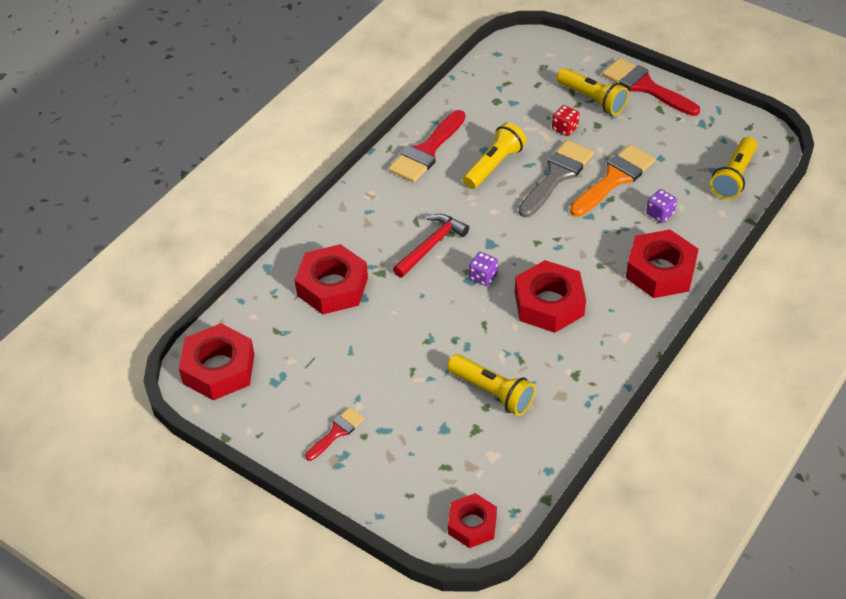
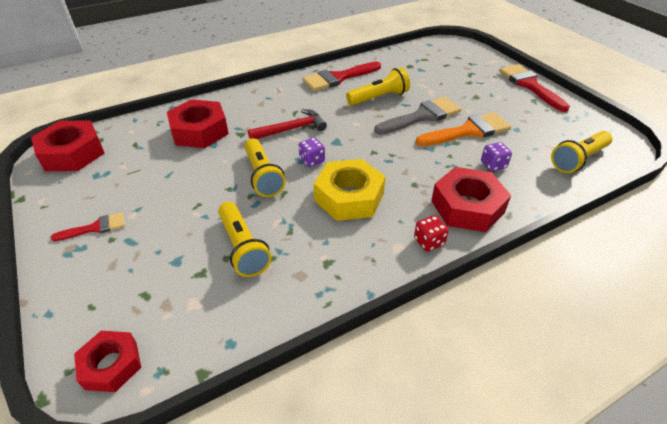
camera: 25 degrees right, 5 degrees down
red nut [515,260,586,333] -> yellow nut [314,159,386,221]
red dice [552,105,579,136] -> red dice moved to [414,215,449,252]
yellow flashlight [557,68,629,115] -> yellow flashlight moved to [244,138,286,197]

